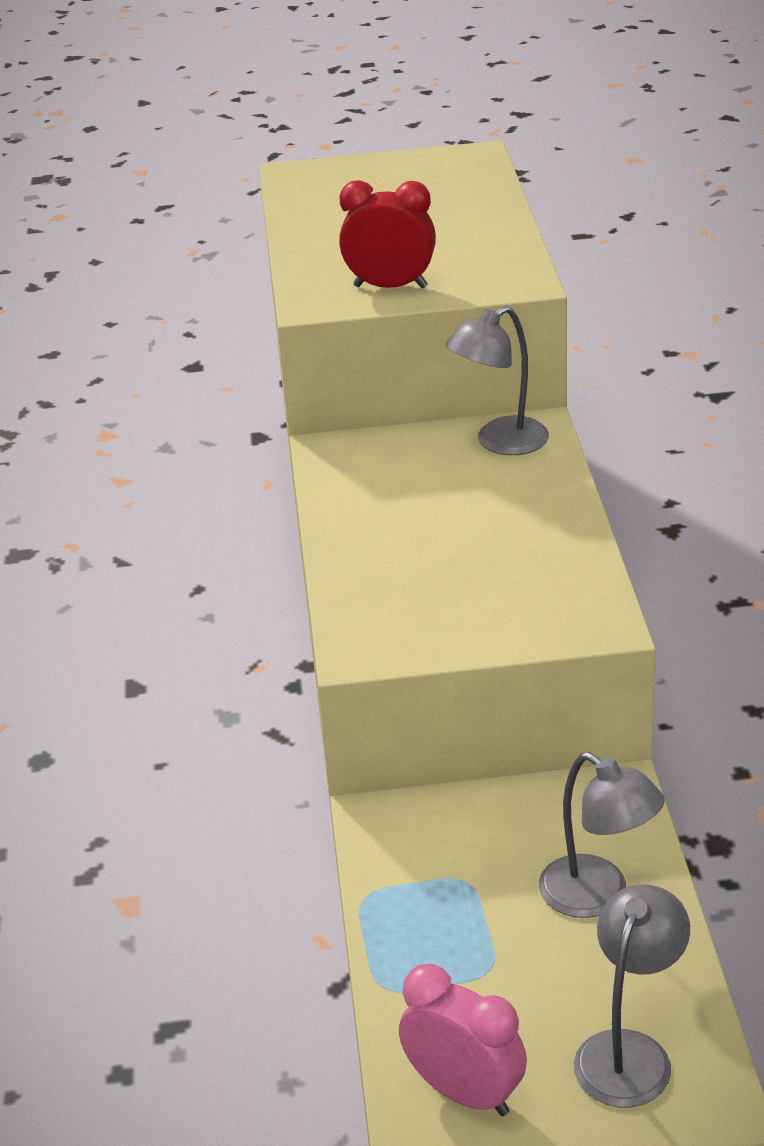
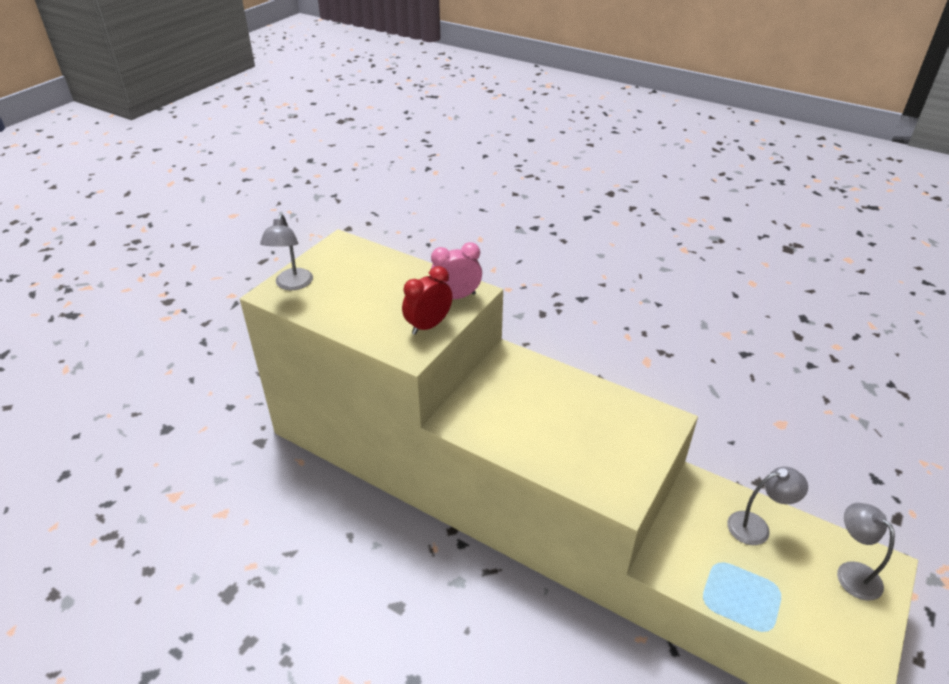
camera: 55 degrees left, 5 degrees up
pink clock [399,964,527,1116] -> pink clock moved to [430,242,482,299]
grey lamp [445,306,549,455] -> grey lamp moved to [260,214,313,290]

